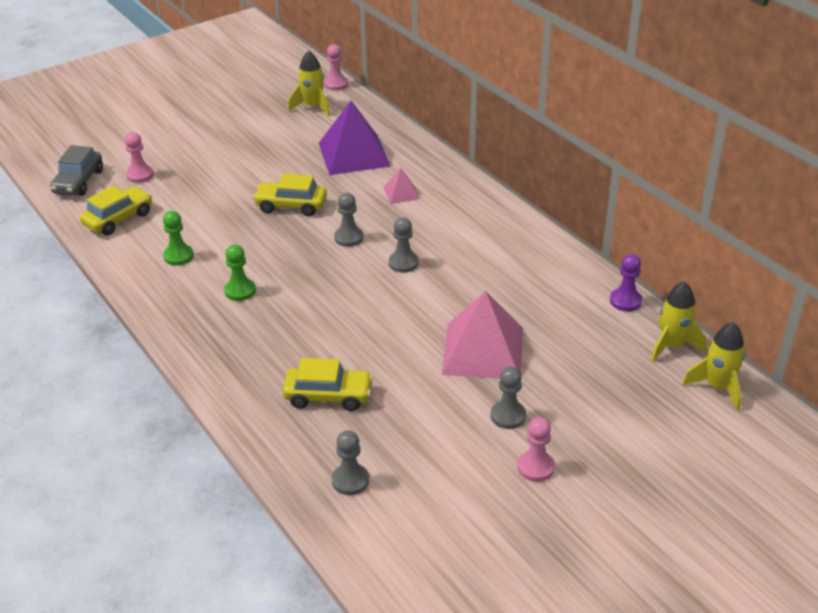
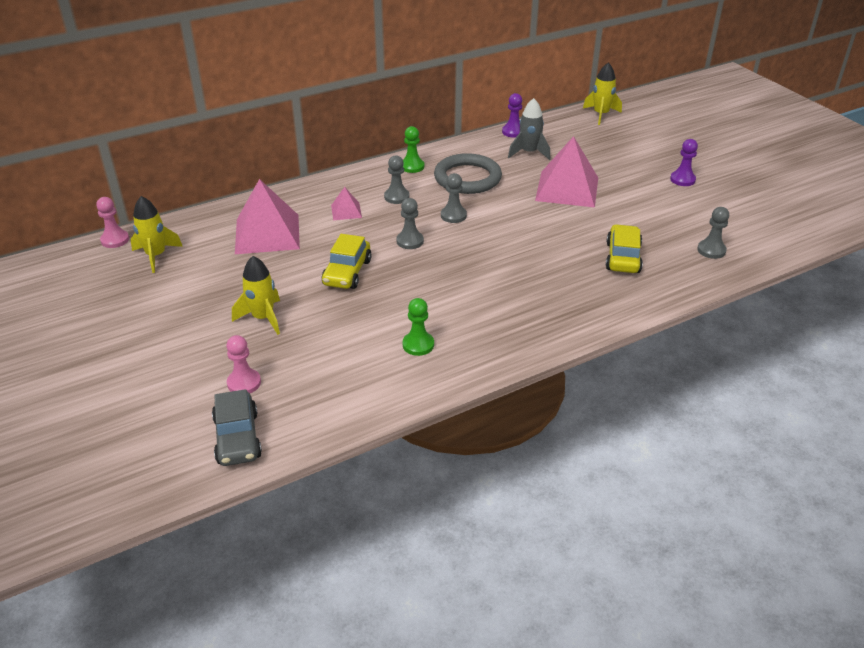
camera: 85 degrees left, 0 degrees up
grey car [50,145,103,196] -> grey car turned 60 degrees clockwise [212,389,262,466]
yellow car [80,186,152,235] -> none
green pawn [224,245,256,301] -> green pawn moved to [403,126,424,173]
purple pyramid [319,100,390,175] -> pink pyramid [235,179,300,254]
grey pawn [491,367,526,429] -> grey pawn moved to [384,155,410,204]
pink pawn [517,417,555,482] -> purple pawn [670,139,698,186]
yellow rocket [651,281,707,363] -> yellow rocket moved to [232,256,280,335]
none -> grey ring [434,153,502,194]
none -> grey rocket [508,98,550,160]

